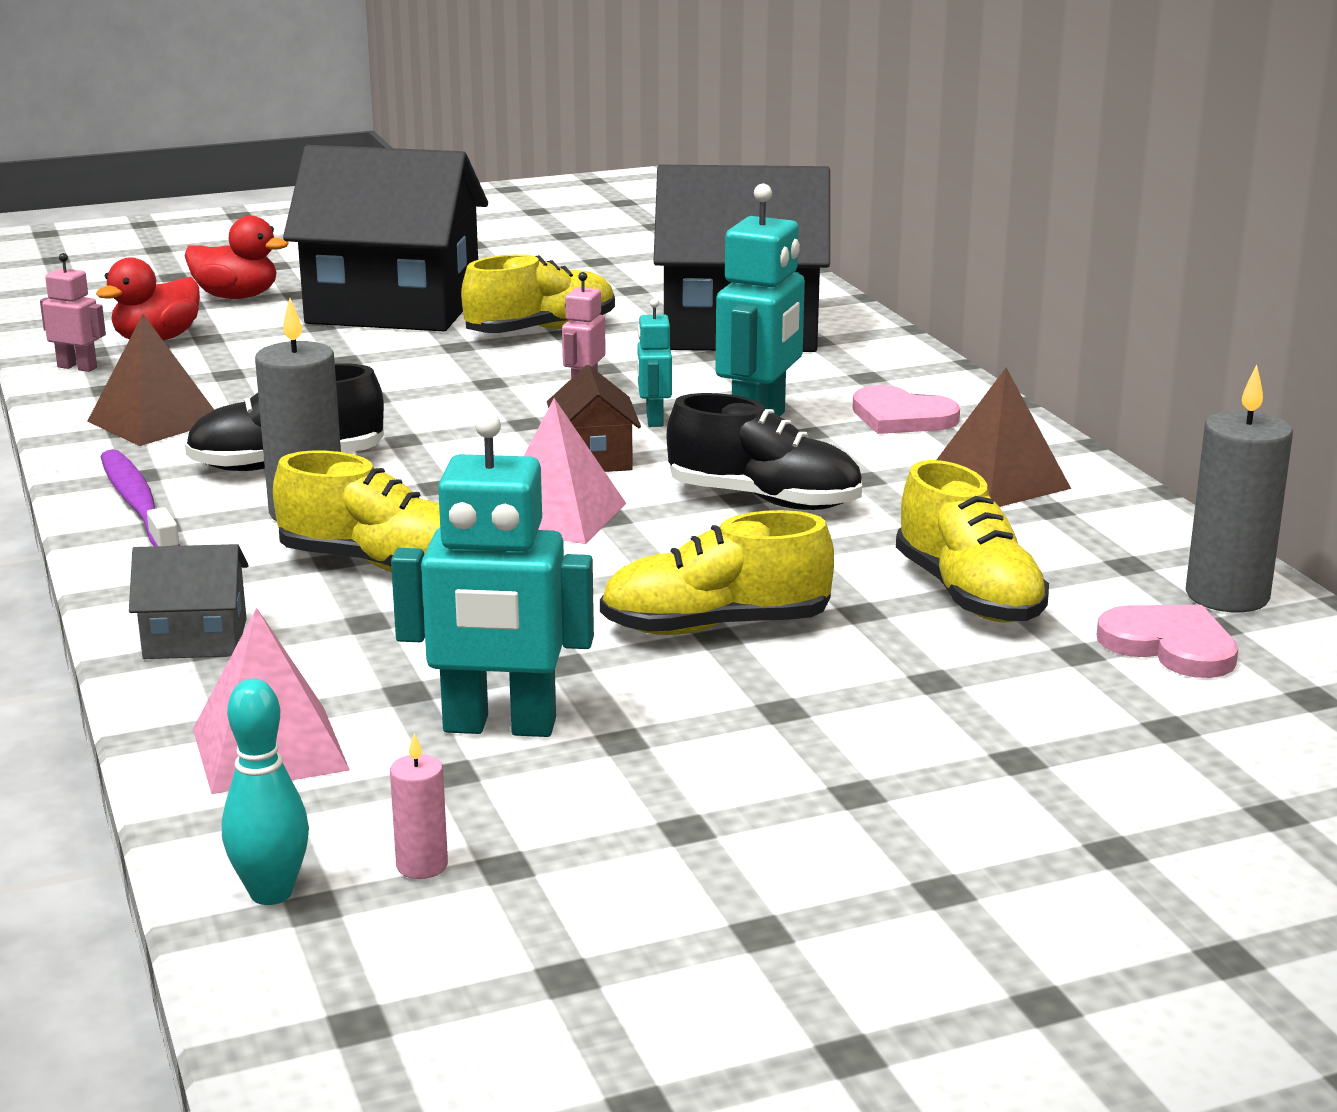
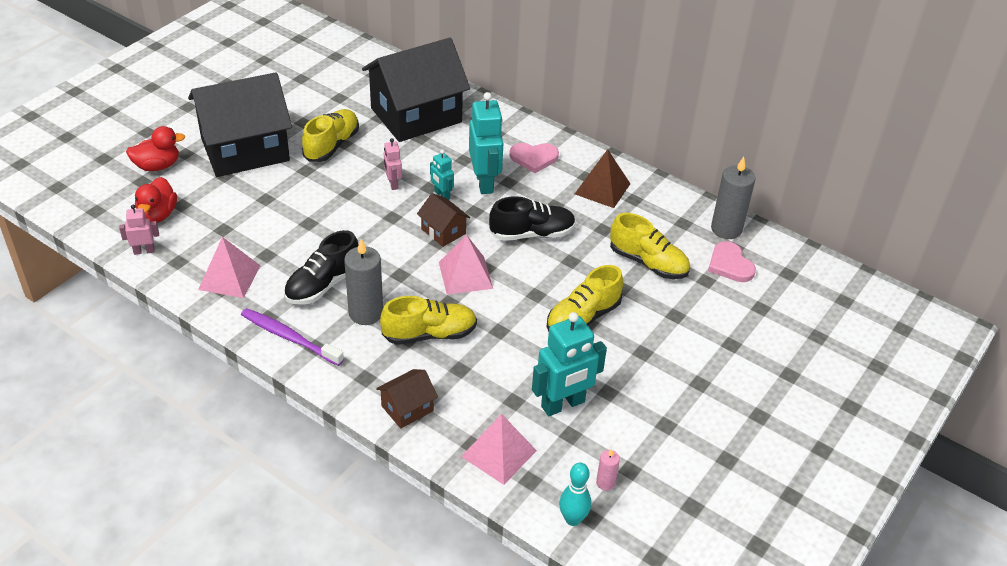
camera: 35 degrees left, 20 degrees up
brown pyramid [87,314,214,446] -> pink pyramid [198,237,260,298]
grey house [129,544,249,659] -> brown house [376,369,438,429]
pink heart [1097,605,1238,678] -> pink heart turned 120 degrees counterclockwise [708,241,756,282]

